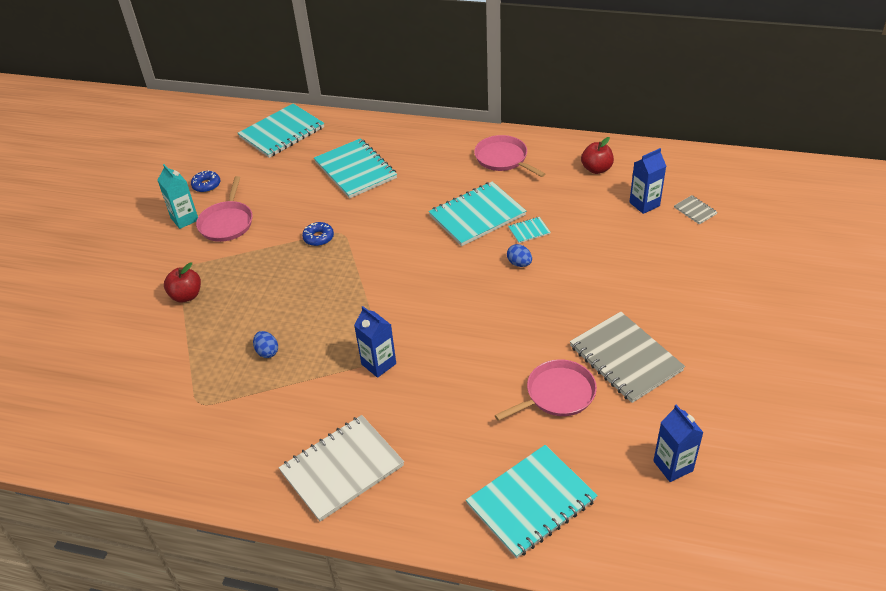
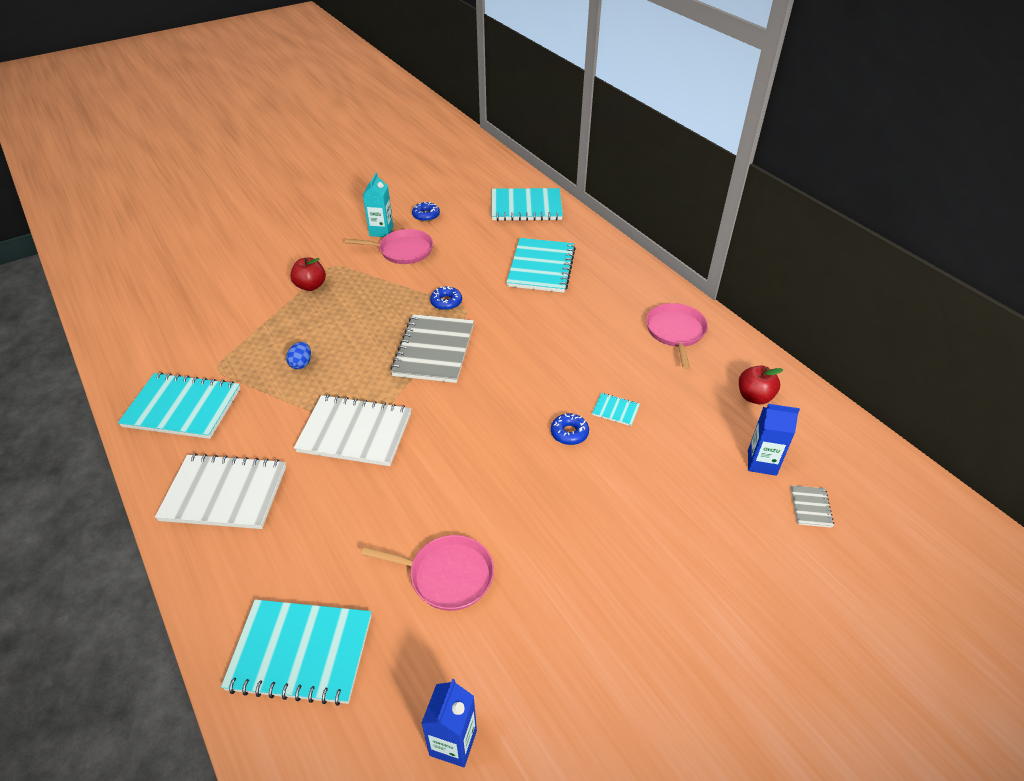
camera: 40 degrees right, 0 degrees up
pink pan [196,176,253,242] -> pink pan turned 135 degrees counterclockwise [345,229,433,264]
blue carton [354,306,396,378] -> white notebook [294,395,411,466]
turquoise notebook [428,181,526,246] -> turquoise notebook moved to [118,372,240,439]
blue egg [507,244,532,267] -> blue donut [551,413,589,445]
grey notebook [570,312,685,403] -> grey notebook moved to [390,314,474,383]

